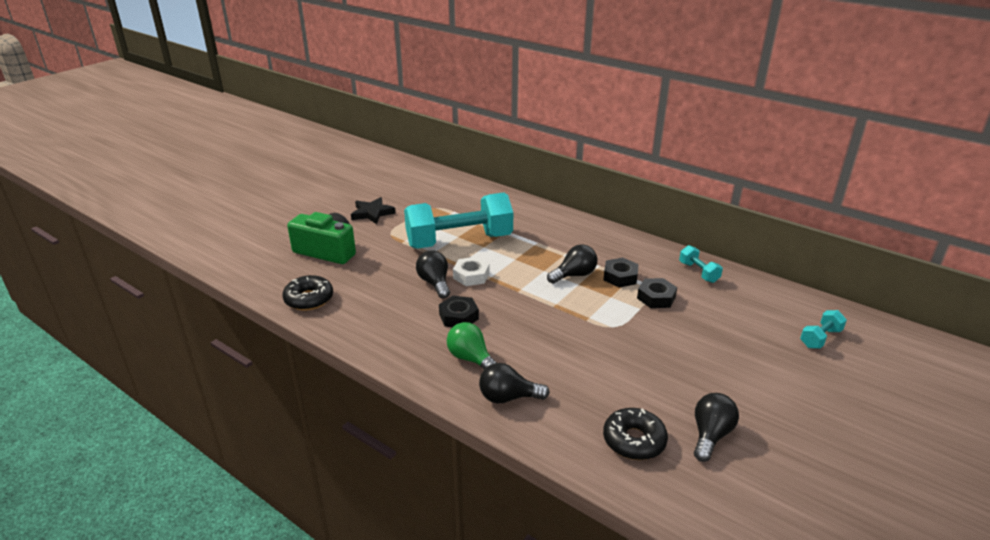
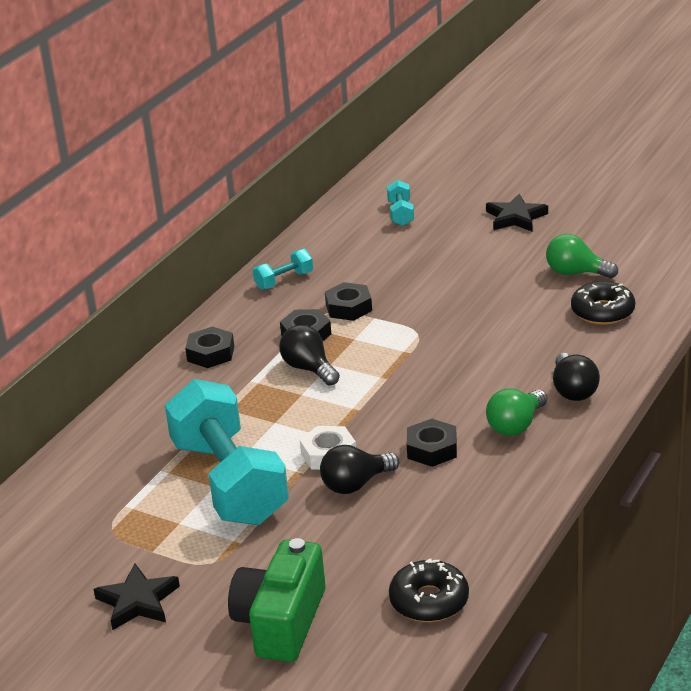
camera: 95 degrees left, 0 degrees up
black light bulb [694,393,739,462] -> green light bulb [546,234,618,278]
turquoise dumbbell [800,310,847,349] -> turquoise dumbbell turned 45 degrees clockwise [387,180,414,226]
none -> black nut [185,326,234,368]
none -> black star [486,194,548,232]

